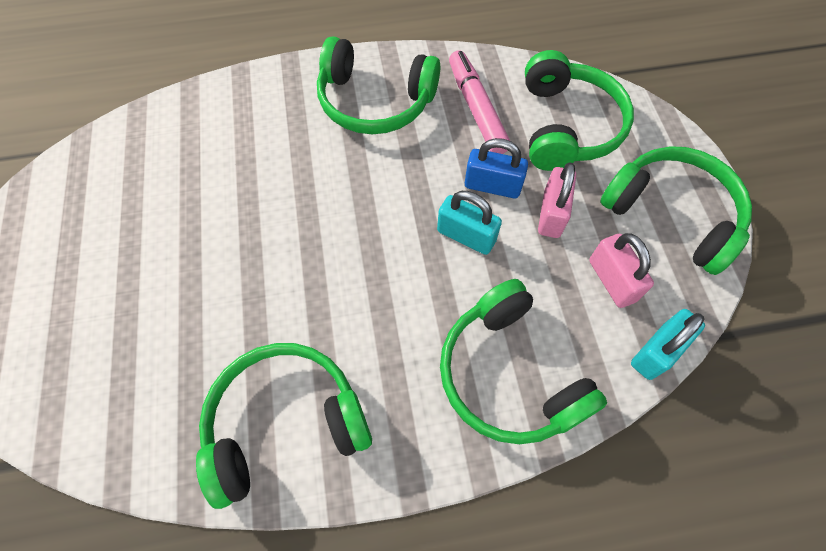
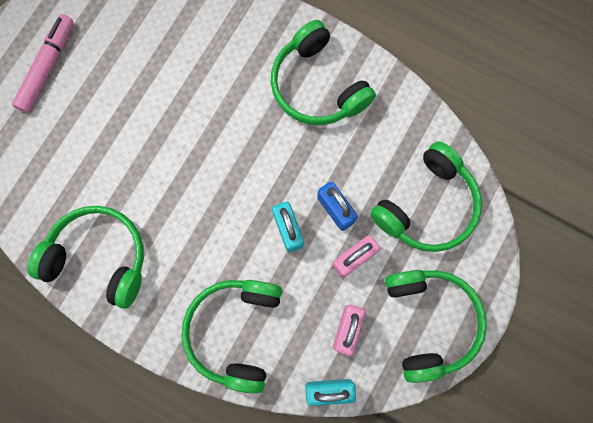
camera: 40 degrees right, 15 degrees up
pink marker [449,50,510,154] -> pink marker moved to [12,14,74,113]

